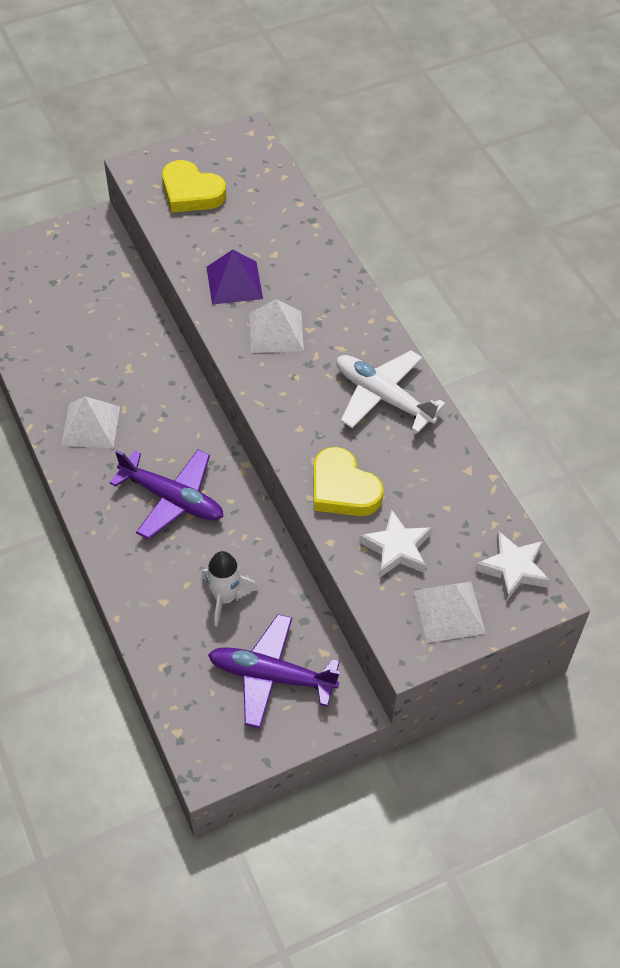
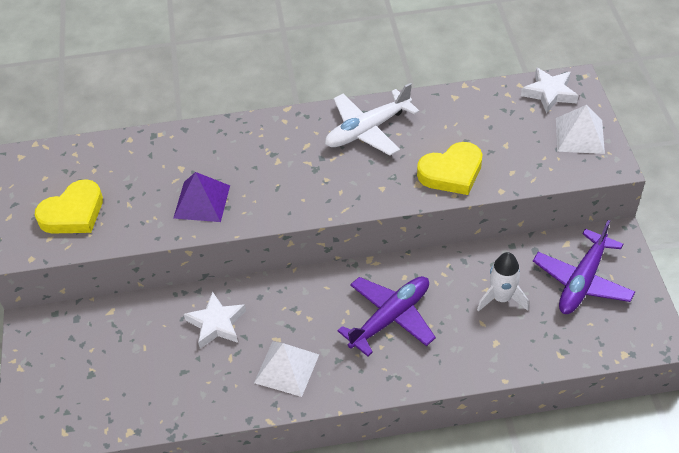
camera: 70 degrees left, 5 degrees down
white pyramid [250,299,304,353] -> none
white star [359,509,432,577] -> white star moved to [184,291,246,349]

